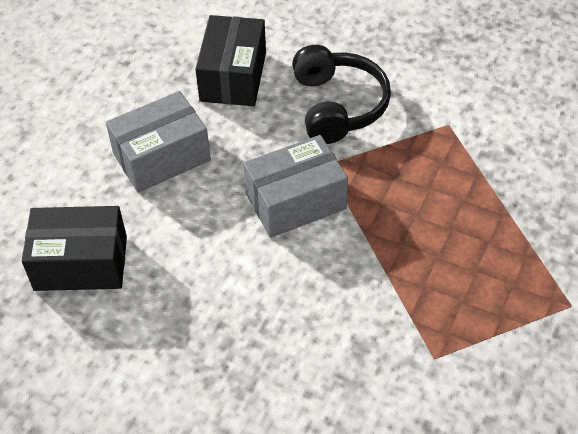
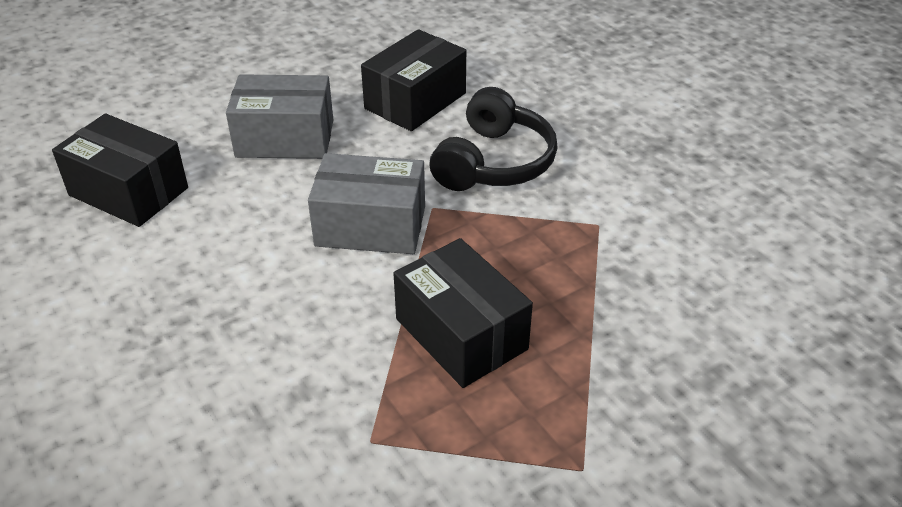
camera: 30 degrees right, 10 degrees down
none -> black box [393,238,533,388]

